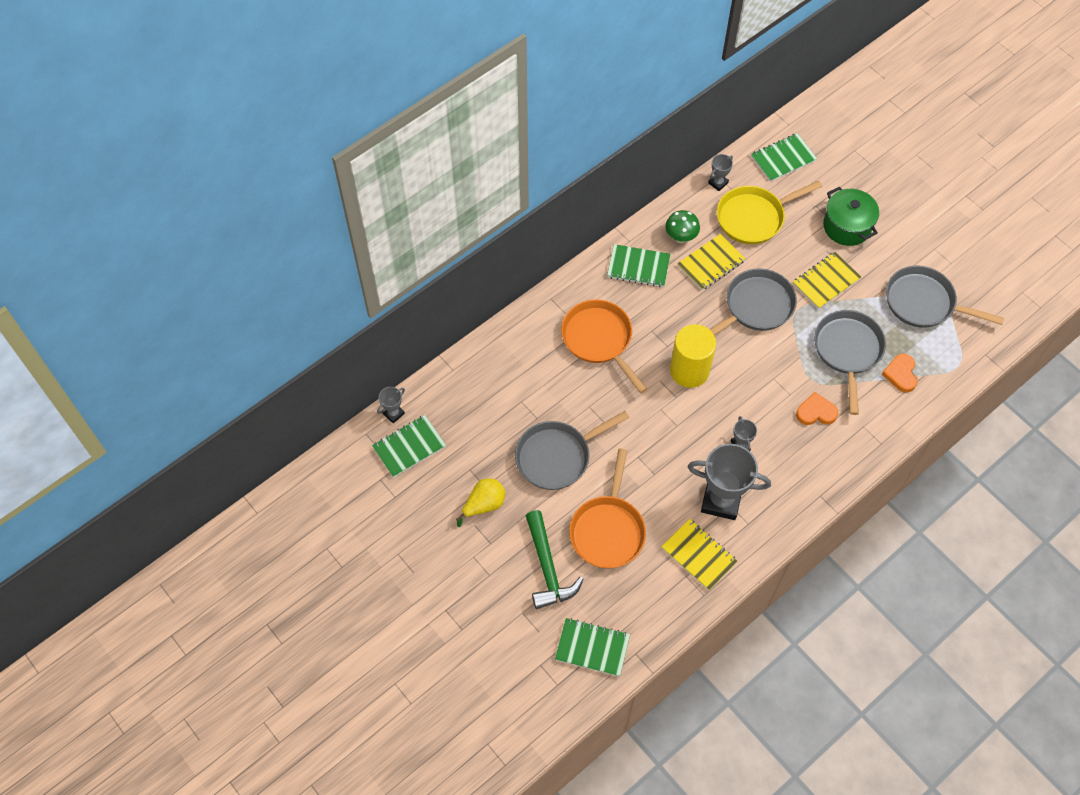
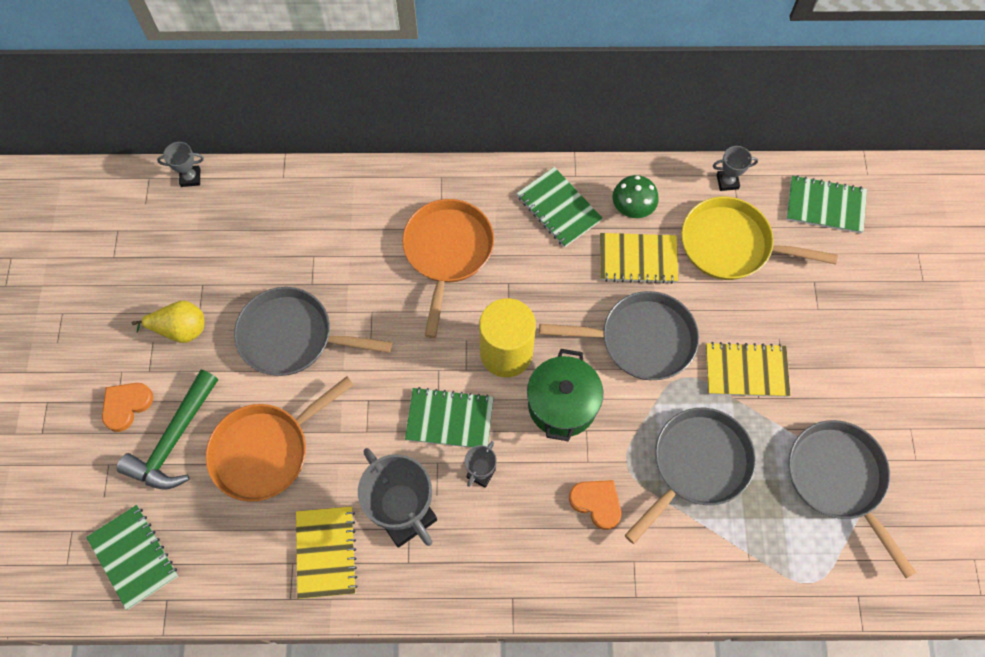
camera: 40 degrees right, 5 degrees up
green notebook [372,415,446,478] -> green notebook moved to [405,387,494,448]
green pot [823,186,879,246] -> green pot moved to [527,349,603,441]
orange heart [882,354,918,393] -> orange heart moved to [102,383,154,432]

